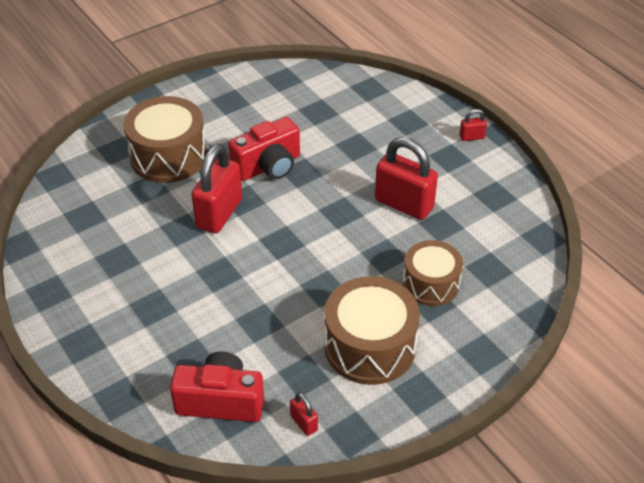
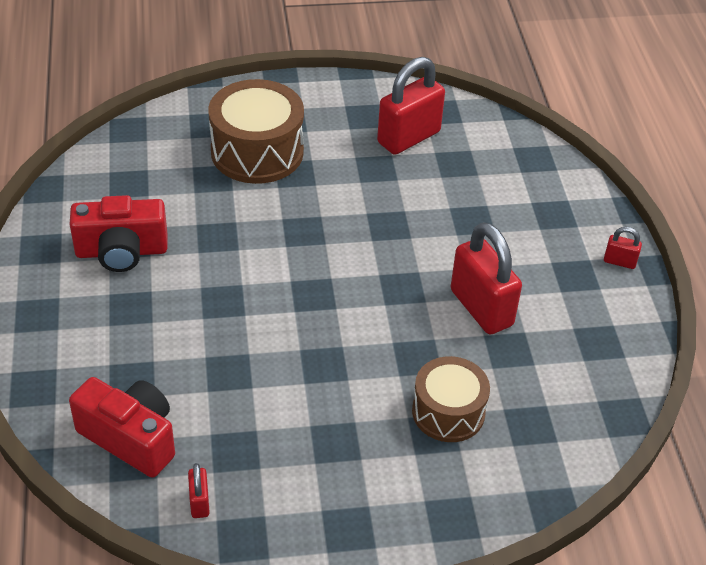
camera: 25 degrees right, 0 degrees up
red padlock [191,144,242,233] -> red padlock moved to [377,57,445,155]
red camera [228,117,300,181] -> red camera moved to [70,195,168,272]
brown drum [324,276,420,385] -> none

